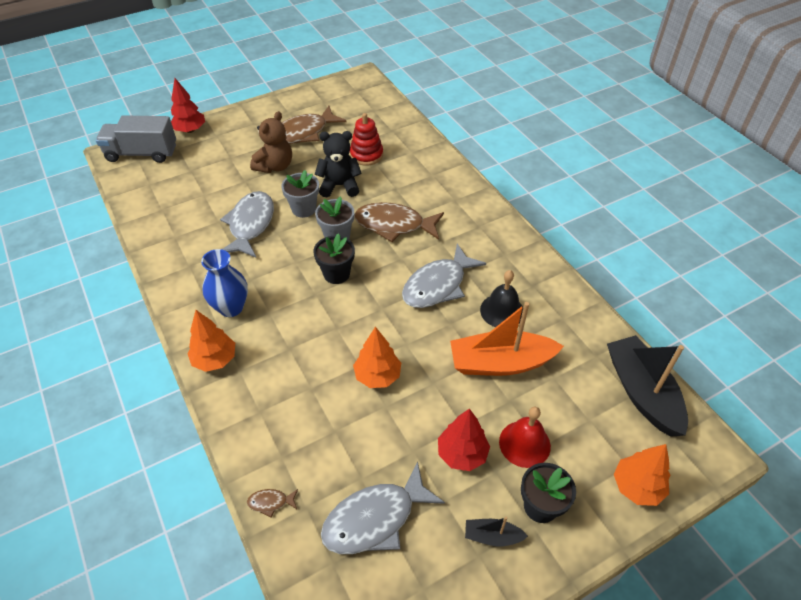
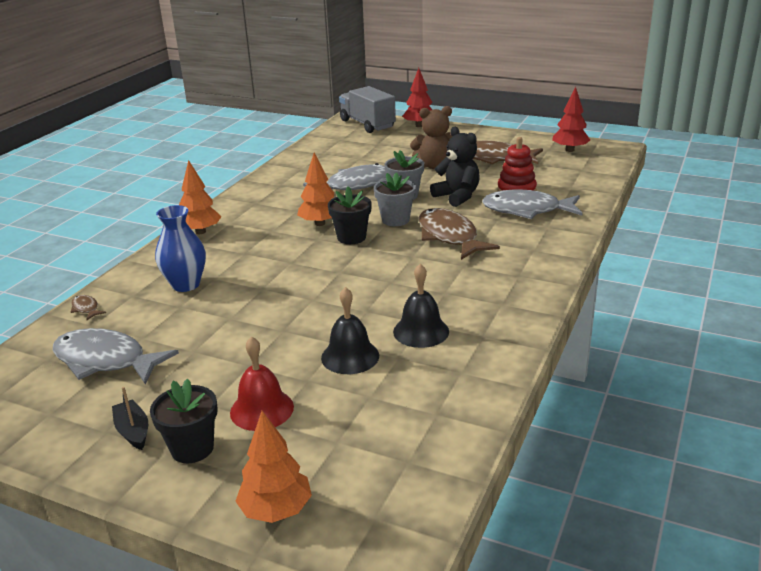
camera: 55 degrees right, 20 degrees down
blue vase [201,249,248,317] -> blue vase moved to [155,205,206,292]
orange tree [353,327,401,388] -> orange tree moved to [297,152,334,226]
grey fish [402,244,486,308] -> grey fish moved to [482,190,582,219]
red tree [438,409,490,471] -> red tree moved to [552,87,590,152]
orange boat [450,302,564,376] -> black bell [321,287,379,374]
black boat [607,335,688,437] -> none

